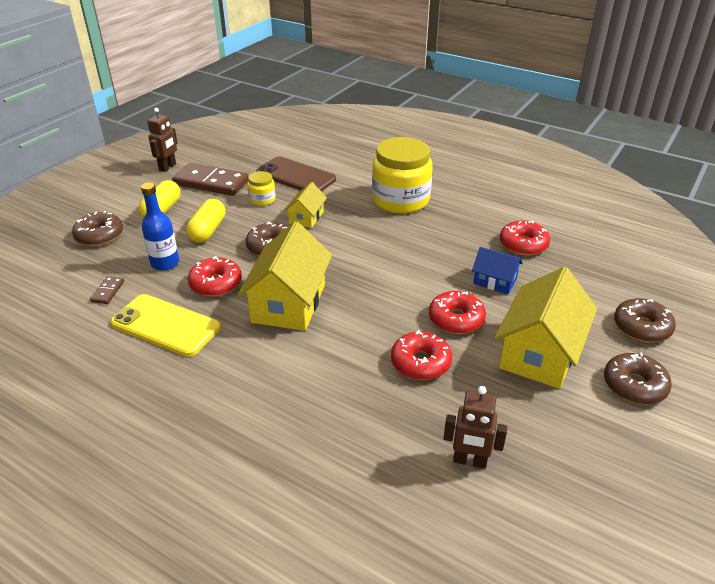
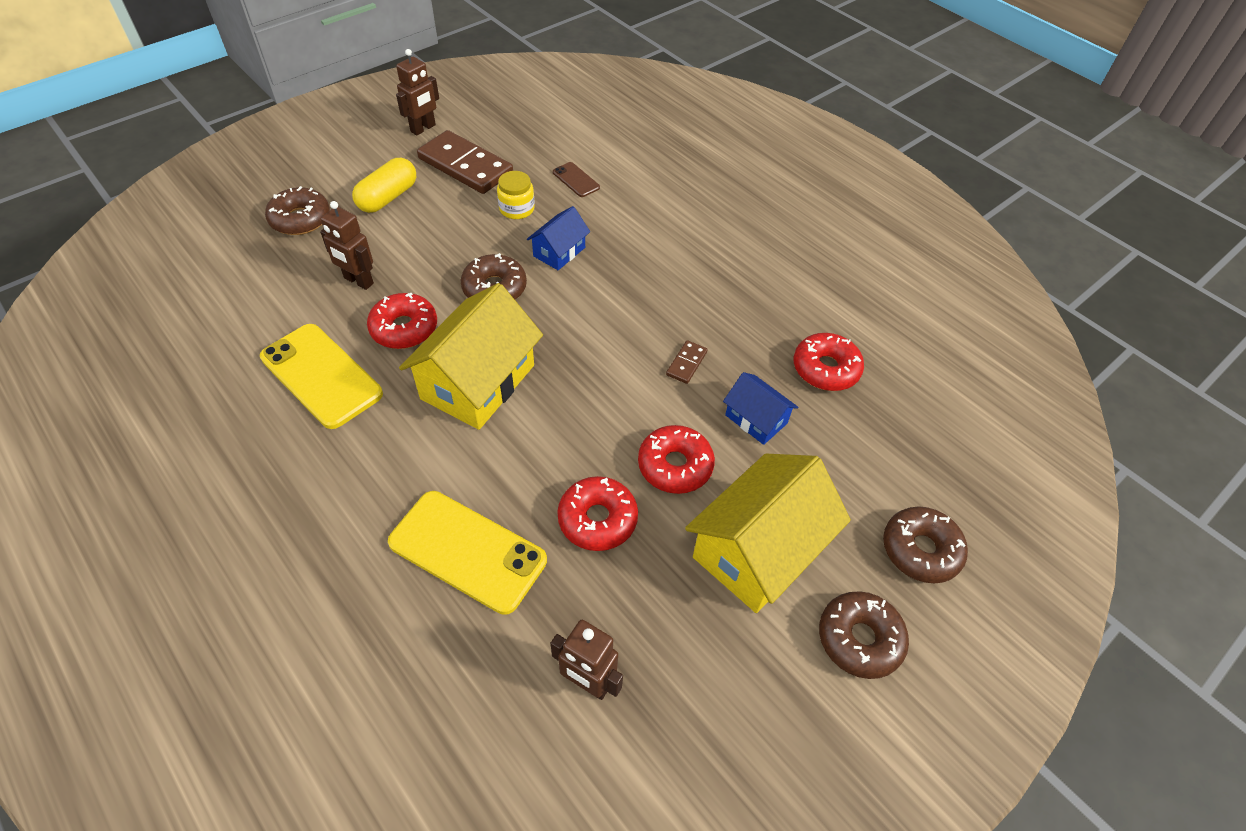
camera: 15 degrees right, 15 degrees up
brown domino [90,276,124,304] -> brown domino moved to [666,340,708,384]
blue bottle [141,182,179,271] -> brown robot [320,201,374,290]
yellow capsule [186,199,226,243] -> none
brown phone [256,156,336,192] -> brown phone [553,162,600,197], size x0.48
yellow house [284,182,327,228] -> blue house [527,206,590,270]
yellow jar [372,137,433,214] -> none
none -> yellow phone [388,491,547,615]

